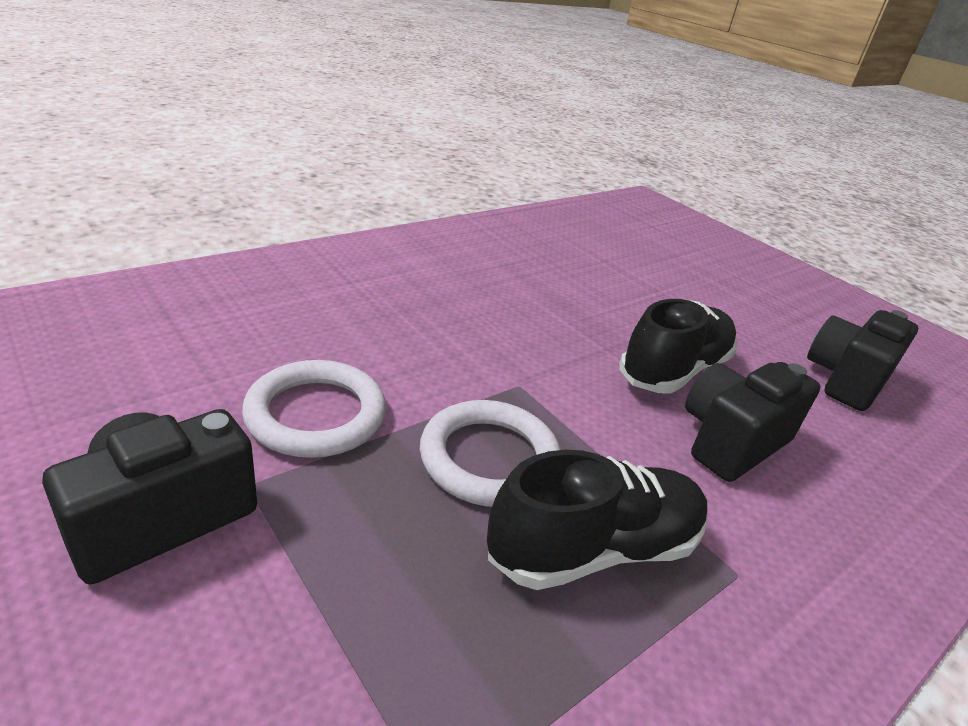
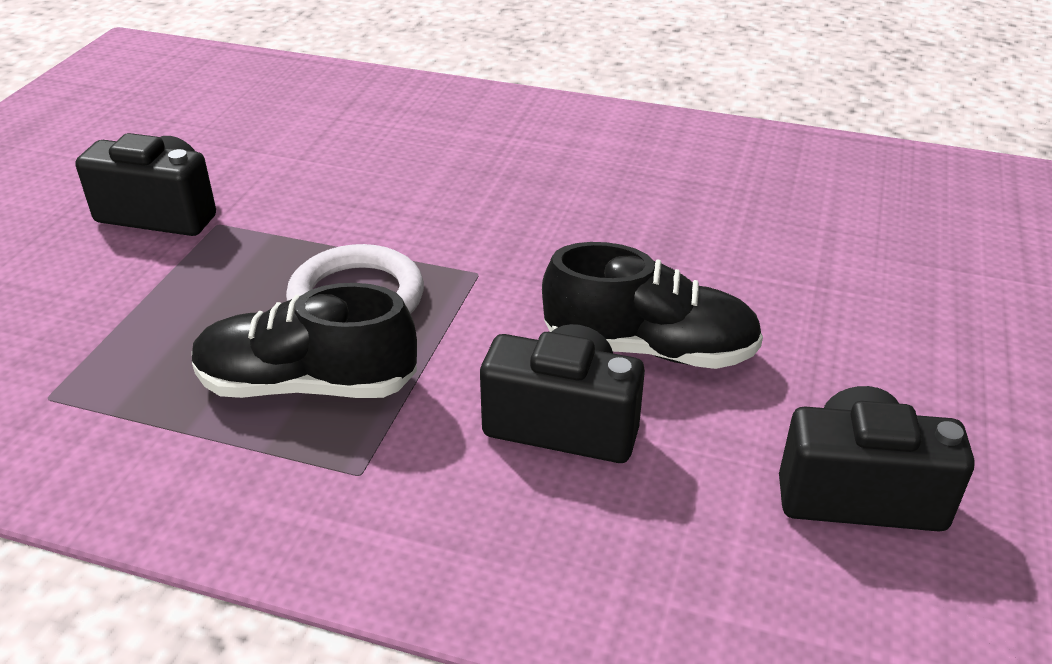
camera: 60 degrees right, 5 degrees up
white ring [242,360,386,458] -> none
black shoe [487,450,708,590] -> black shoe turned 150 degrees clockwise [192,283,417,398]

